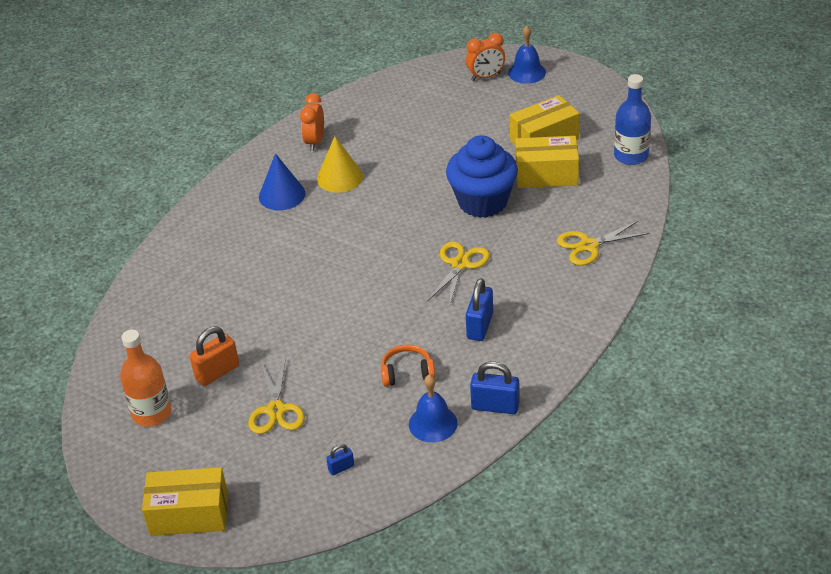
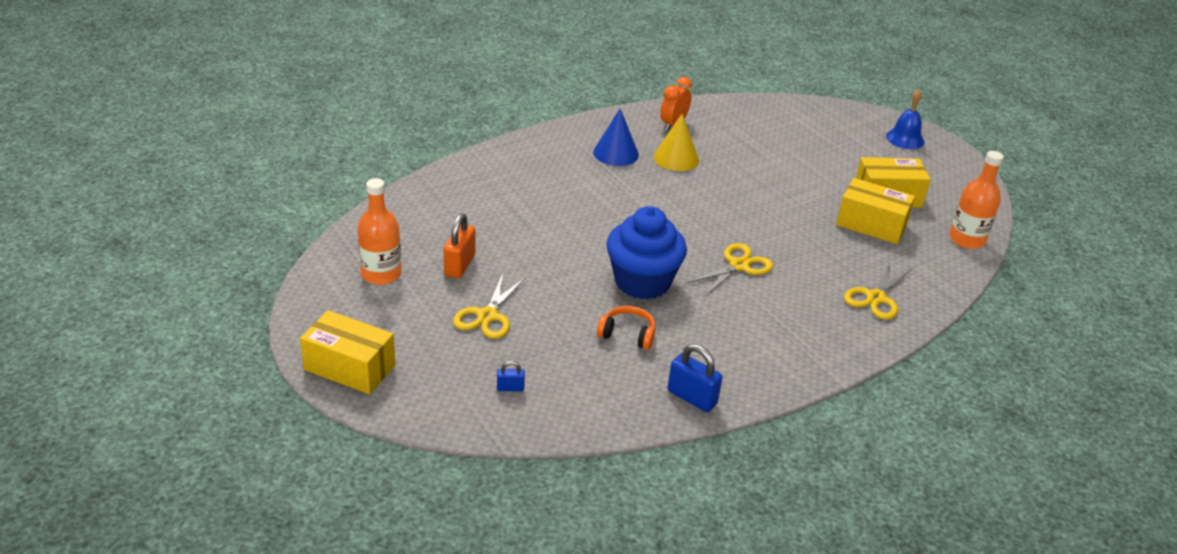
camera: 20 degrees right, 5 degrees down
orange padlock [189,327,239,386] -> orange padlock turned 60 degrees counterclockwise [444,213,475,278]
blue bell [409,374,458,443] -> none
blue cupcake [446,135,518,218] -> blue cupcake moved to [607,206,687,300]
orange clock [466,33,505,81] -> none
blue padlock [466,278,493,341] -> none
yellow scissors [557,220,649,266] -> yellow scissors turned 60 degrees counterclockwise [844,260,913,320]
blue bottle [614,74,651,165] -> orange bottle [949,151,1004,249]

